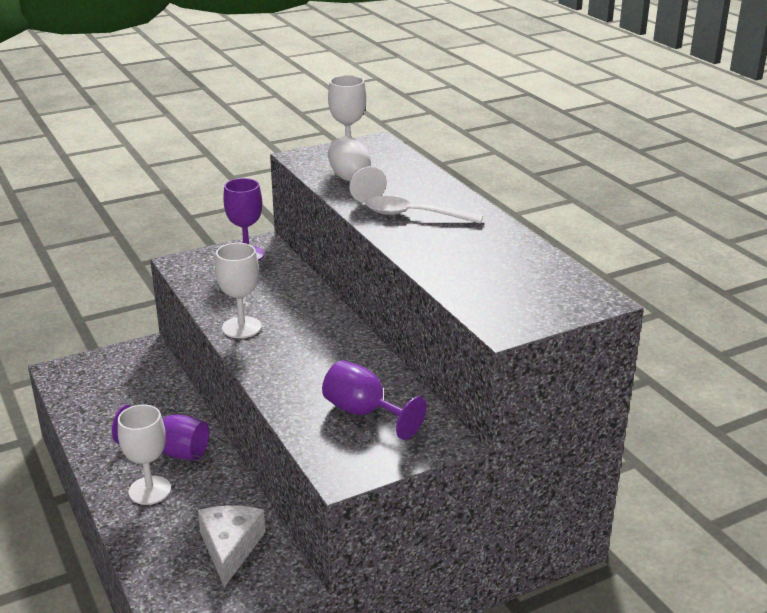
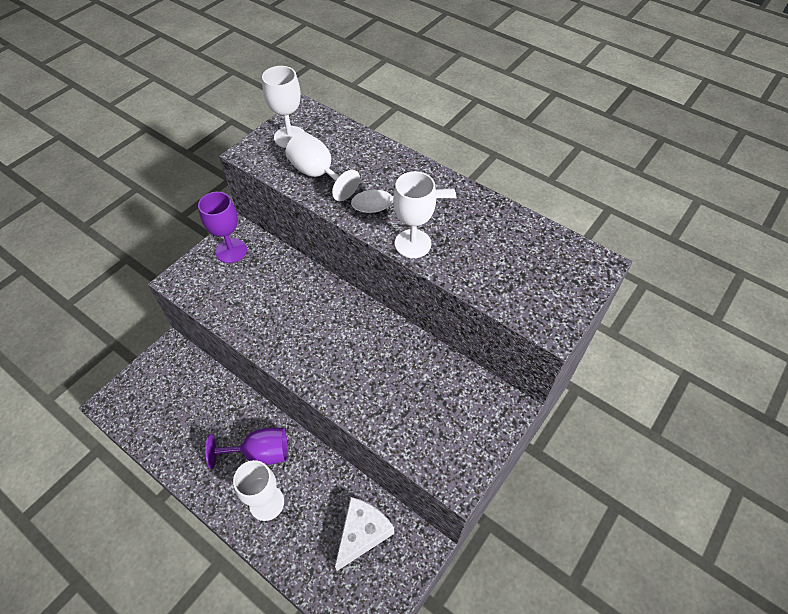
camera: 25 degrees left, 25 degrees up
white cheese [198,505,265,587] -> white cheese turned 60 degrees clockwise [335,497,394,571]
white goblet [215,243,262,338] -> white goblet moved to [393,171,436,258]
purple goblet [322,360,426,440] -> none

